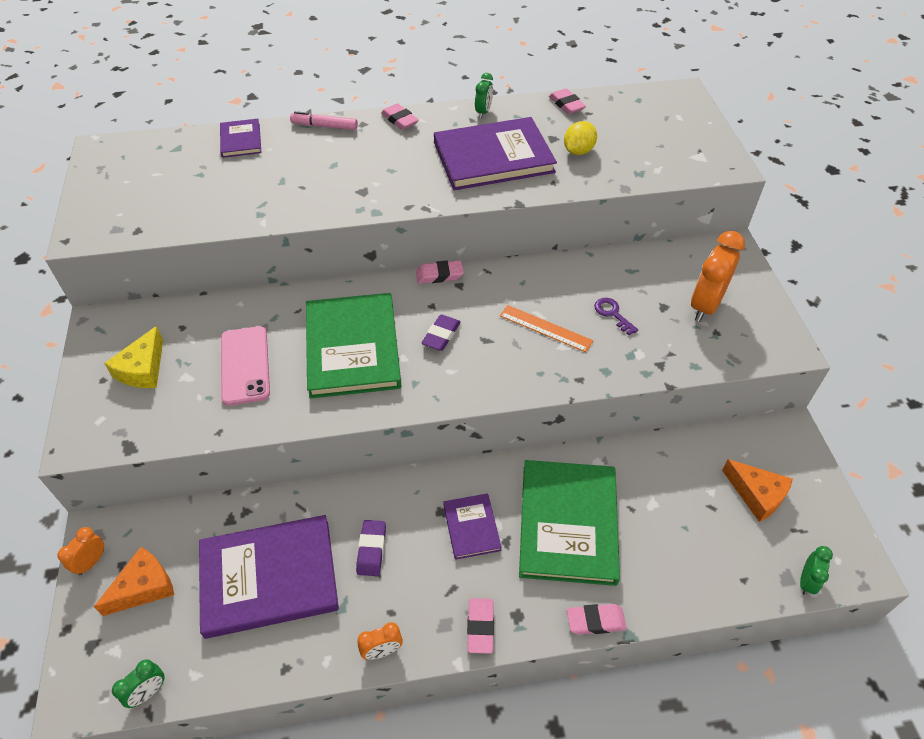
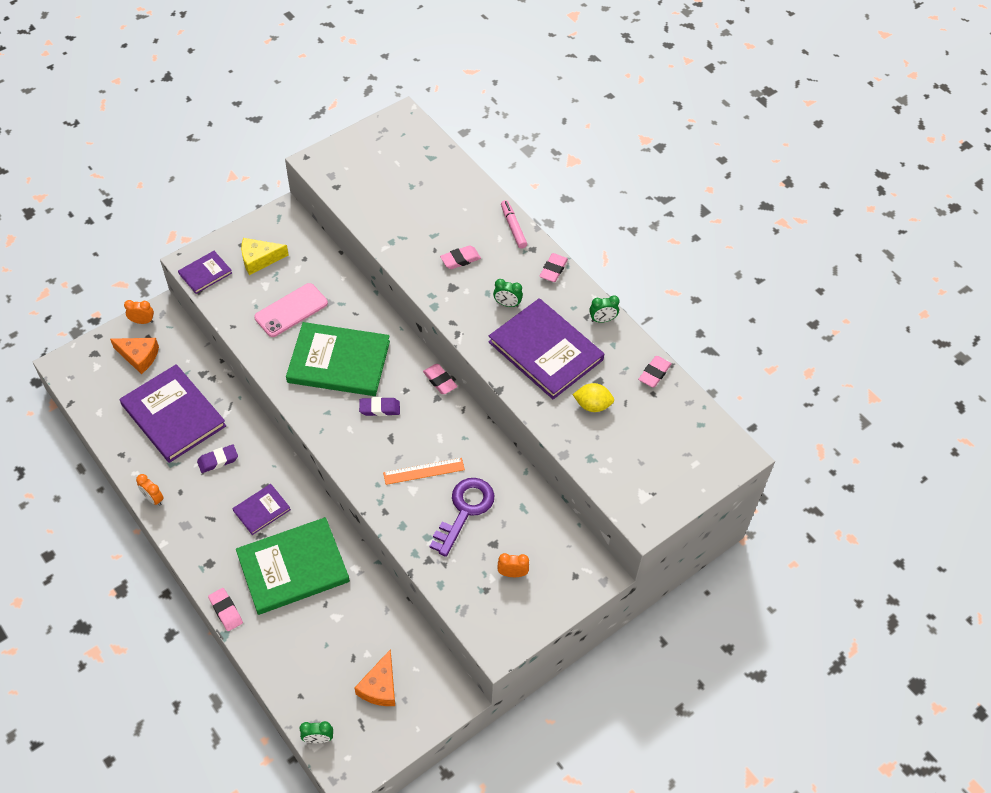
camera: 60 degrees right, 5 degrees up
green clock [112,659,165,708] -> green clock moved to [493,279,523,307]
purple book [220,119,261,158] -> purple book moved to [178,251,232,294]
green book [306,293,401,399] -> green book turned 45 degrees clockwise [286,322,390,396]
pink eraser [467,598,494,654] -> pink eraser moved to [440,245,481,269]
orange ruler [500,305,593,352] -> orange ruler turned 75 degrees clockwise [383,458,465,485]
purple key [594,298,638,335] -> purple key [430,478,495,557], size x1.99
orange clock [691,231,745,322] -> orange clock [497,553,529,577], size x0.52

